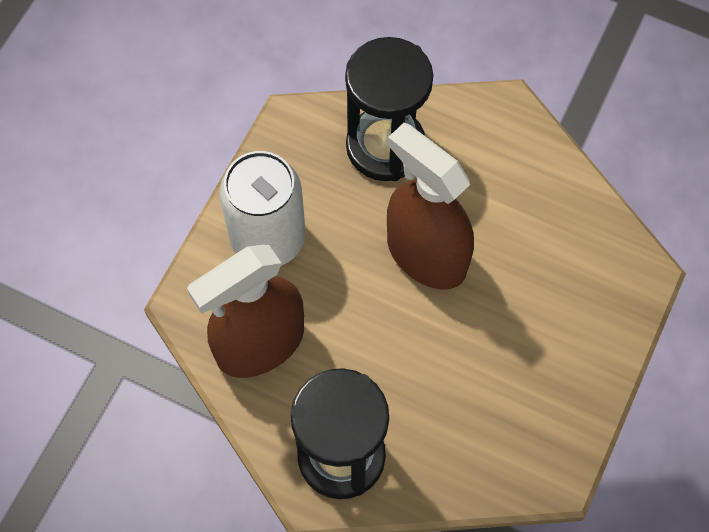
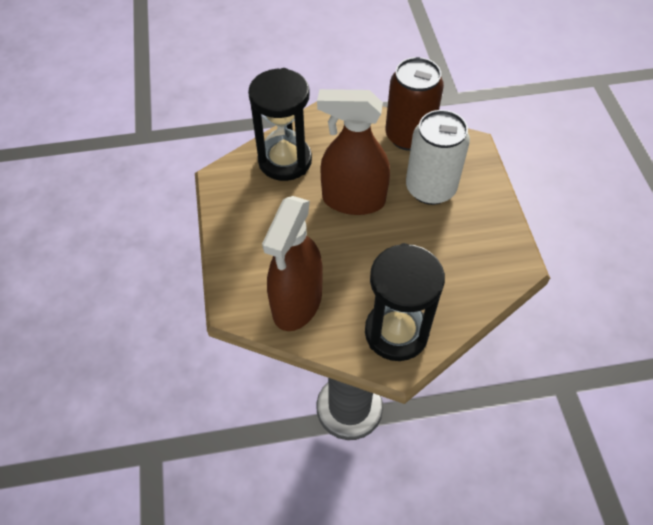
camera: 35 degrees left, 10 degrees down
white can [219,151,305,266] -> white can moved to [406,110,470,205]
none -> brown can [385,57,444,151]

